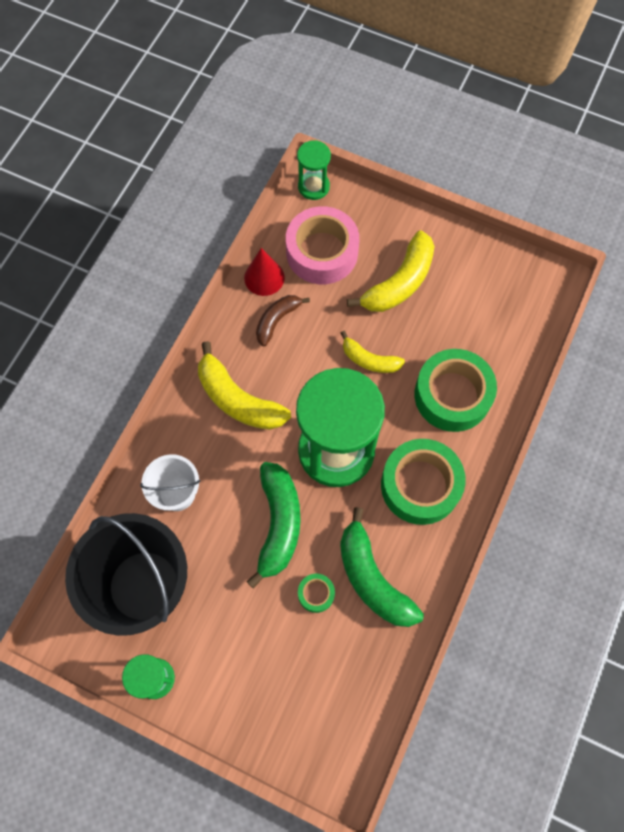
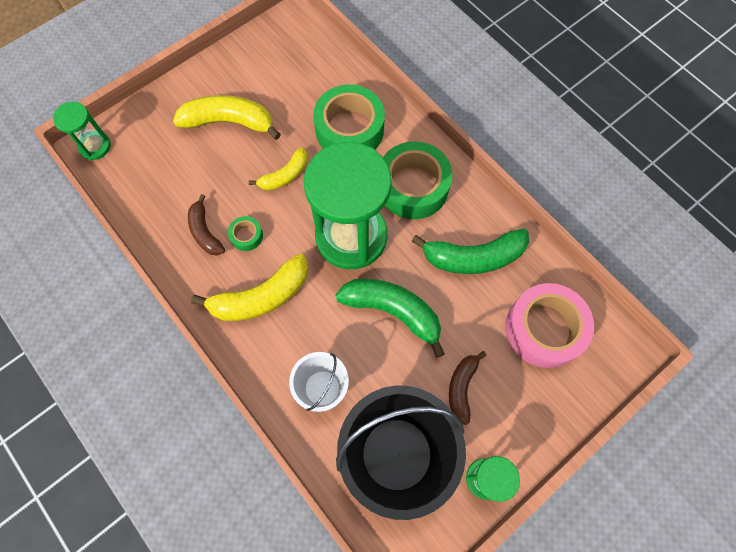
camera: 65 degrees left, 0 degrees up
red cone [244,248,285,296] -> none
pink tape [286,206,359,284] -> pink tape moved to [505,283,594,368]
green tape [298,573,335,613] -> green tape moved to [228,216,263,251]
yellow banana [347,230,435,312] -> yellow banana turned 60 degrees counterclockwise [173,95,281,140]
none -> brown banana [449,351,487,425]

